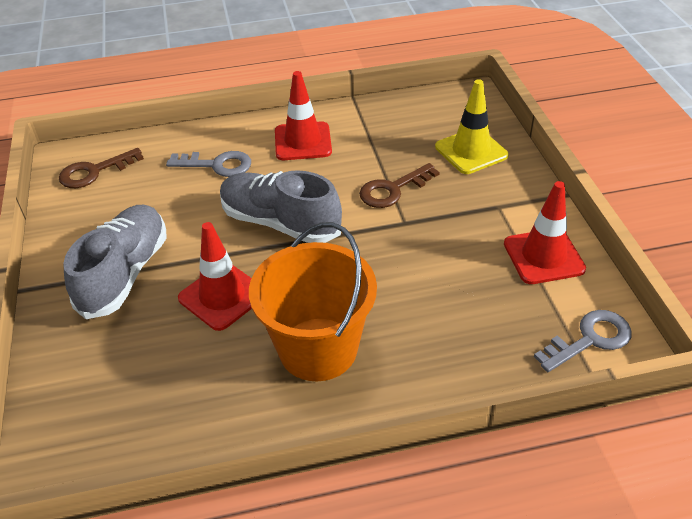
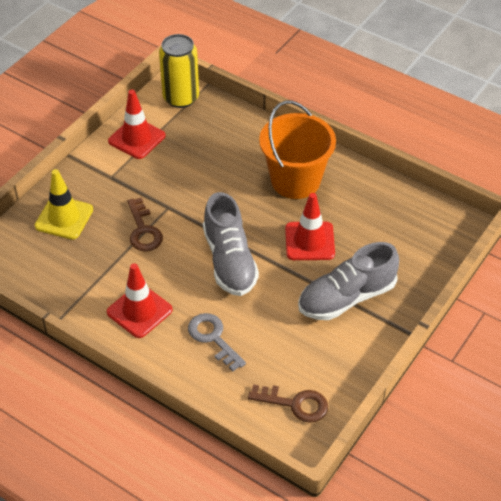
camera: 135 degrees left, 5 degrees up
brown key [359,163,439,208] -> brown key turned 60 degrees clockwise [127,198,163,251]
grey key [534,310,632,372] -> yellow can [159,34,199,108]

